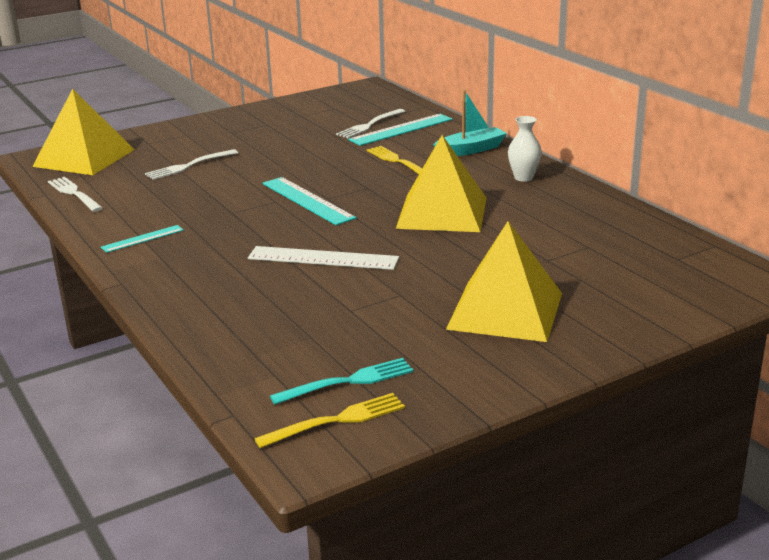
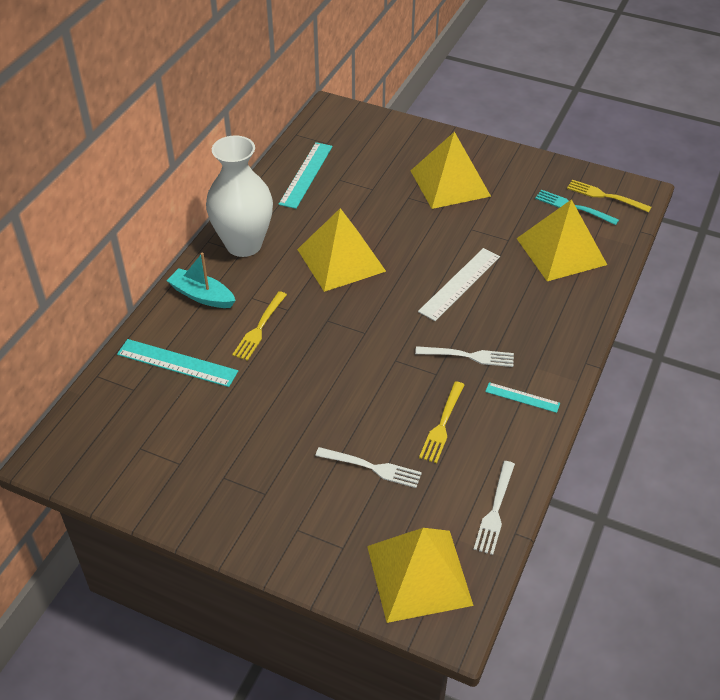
camera: 125 degrees left, 20 degrees up
white ruler [248,246,399,270] -> white ruler turned 60 degrees clockwise [418,248,500,321]
turquoise ruler [263,177,356,225] -> turquoise ruler moved to [278,142,333,209]
white fork [336,109,406,138] -> white fork moved to [415,346,514,367]
white vase [508,116,542,182] -> white vase [206,135,273,257], size x2.24
none -> yellow fork [419,381,464,463]
none -> yellow pyramid [517,199,607,281]

